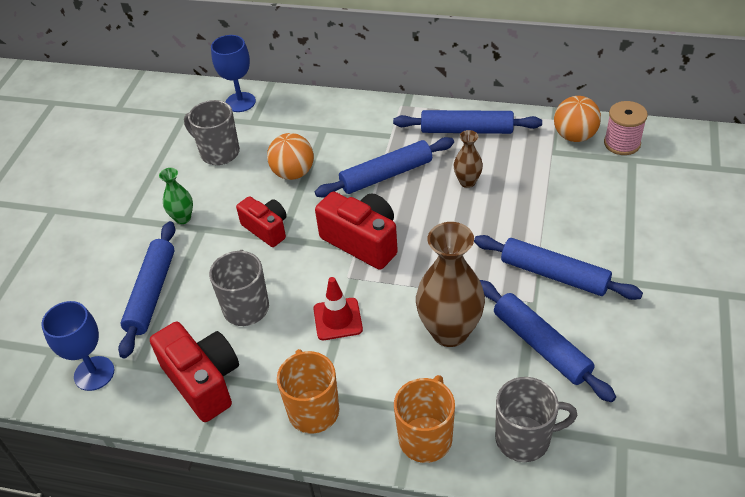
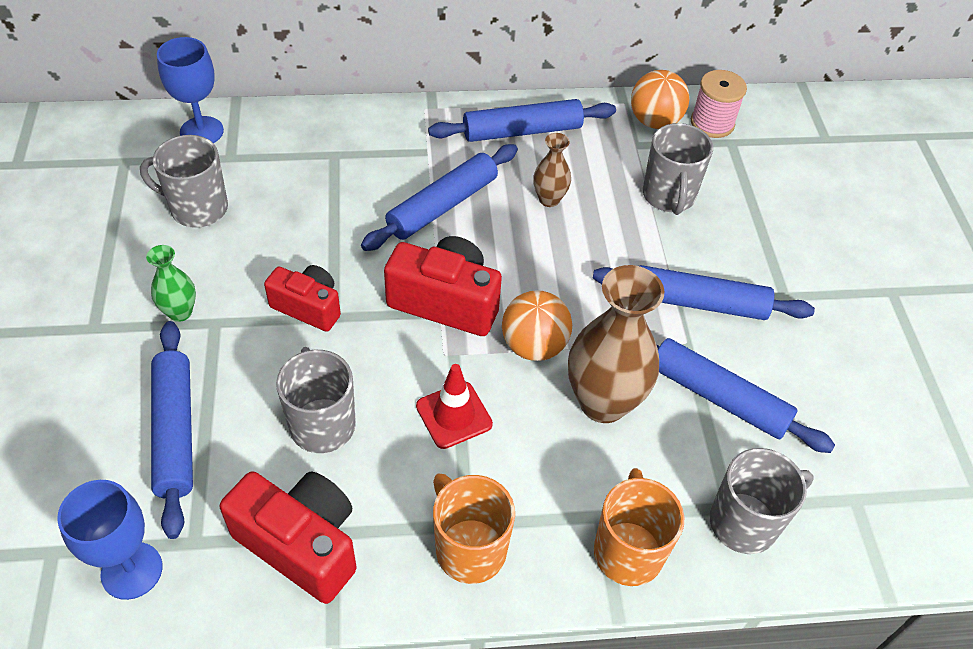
camera: 25 degrees left, 5 degrees up
orange ball [267,133,314,180] -> orange ball moved to [502,290,572,361]
none -> grey mug [643,123,713,215]

